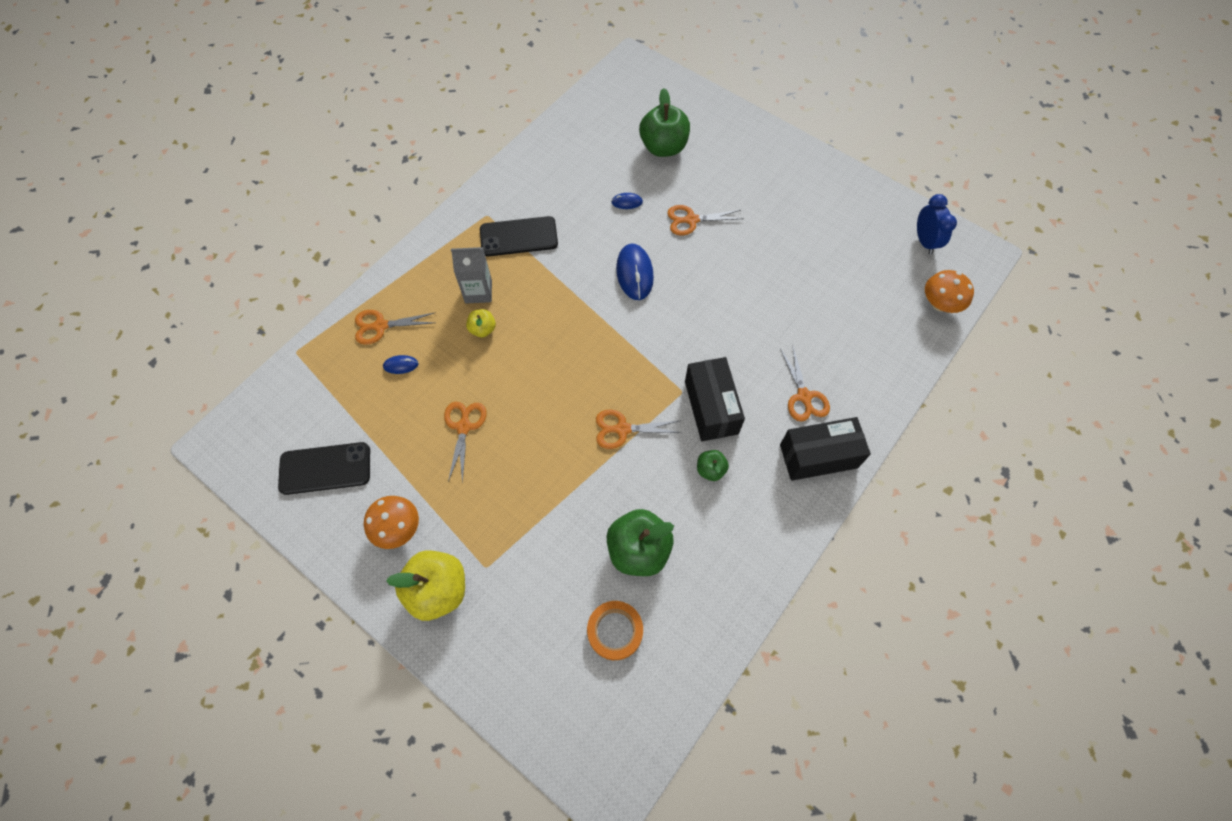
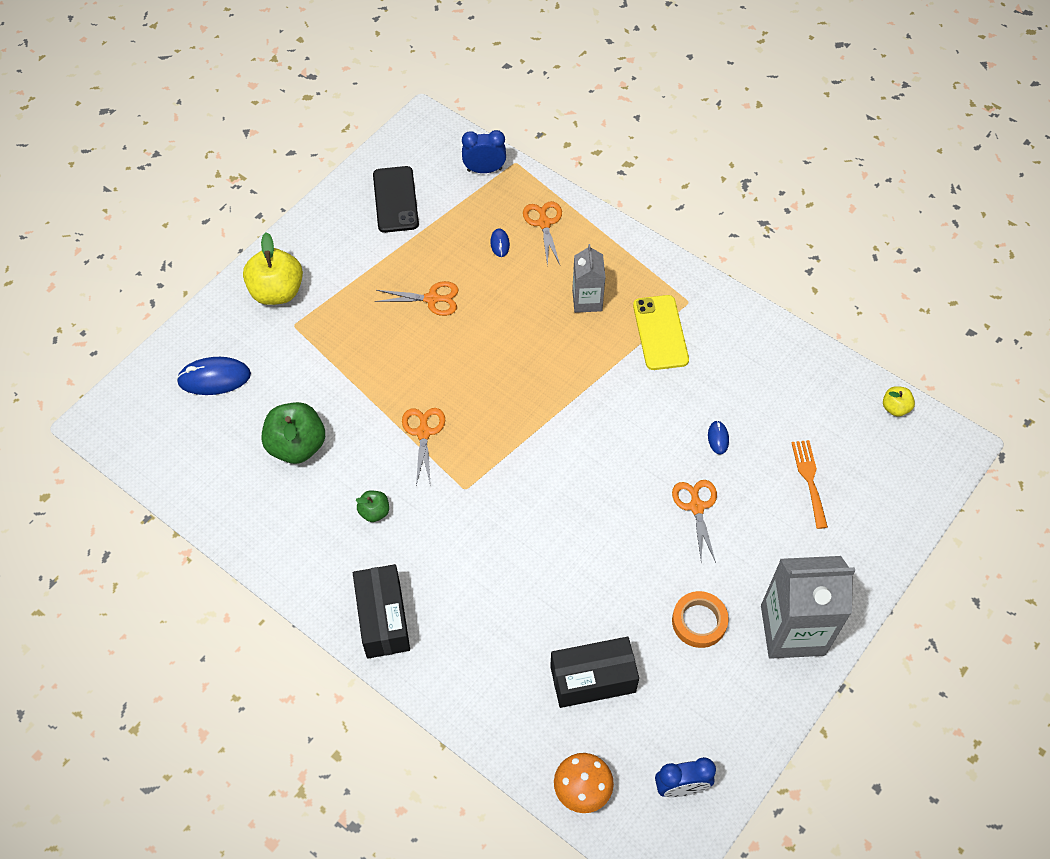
camera: 90 degrees right, 5 degrees down
orange mushroom [364,496,419,549] -> none
yellow apple [466,309,496,337] -> yellow apple moved to [883,386,915,416]
black phone [480,216,558,256] -> yellow phone [633,295,689,370]
orange tape [587,601,643,660] -> orange tape moved to [672,591,729,648]
blue mouse [616,244,654,300] -> blue mouse moved to [176,357,251,395]
green apple [639,88,690,157] -> orange fork [791,440,828,529]
black box [685,357,745,441] -> black box moved to [550,637,639,708]
orange scissors [780,345,830,422] -> none
none -> blue clock [462,130,506,173]
none -> grey carton [761,556,855,659]

